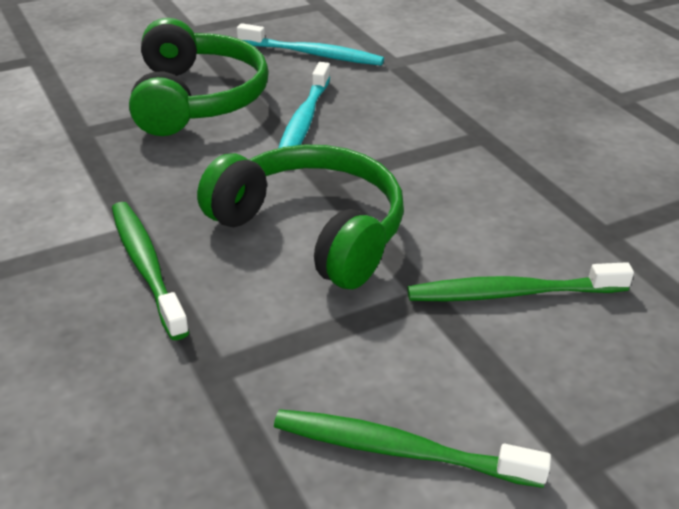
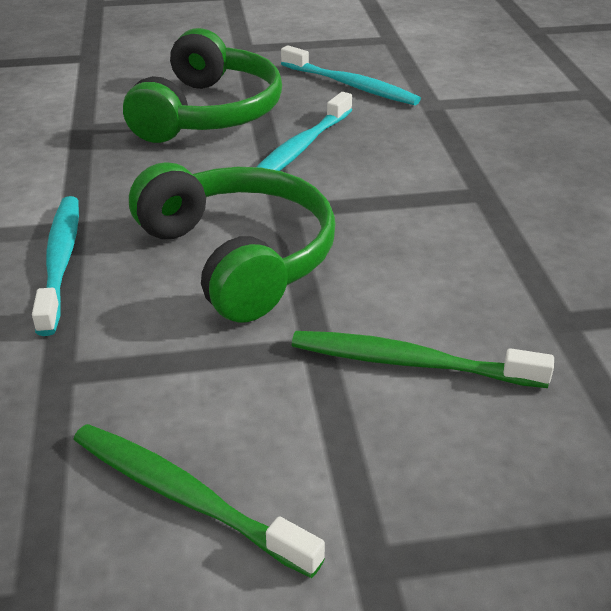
camera: 20 degrees right, 0 degrees up
green toothbrush [112,202,189,340] -> turquoise toothbrush [32,196,79,336]

